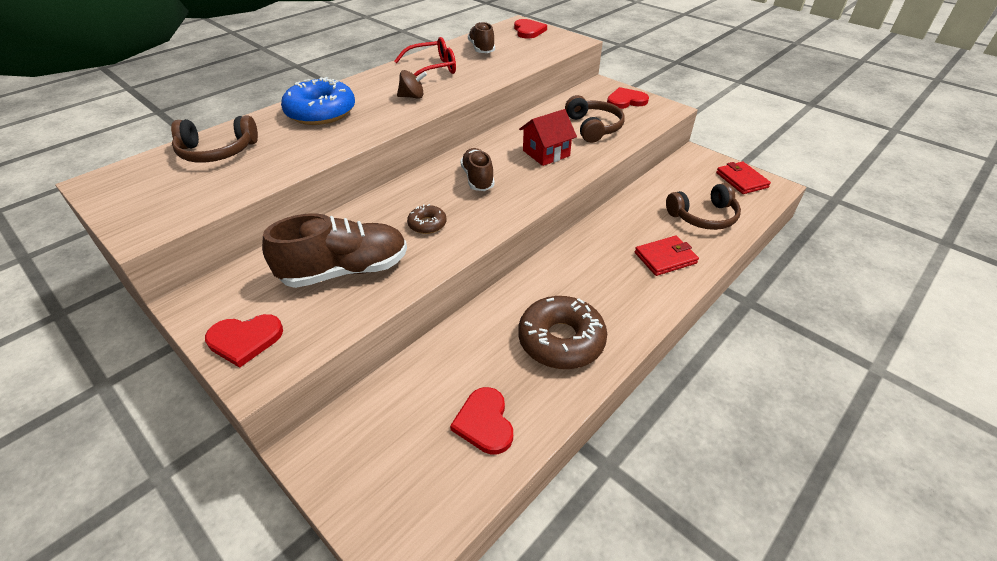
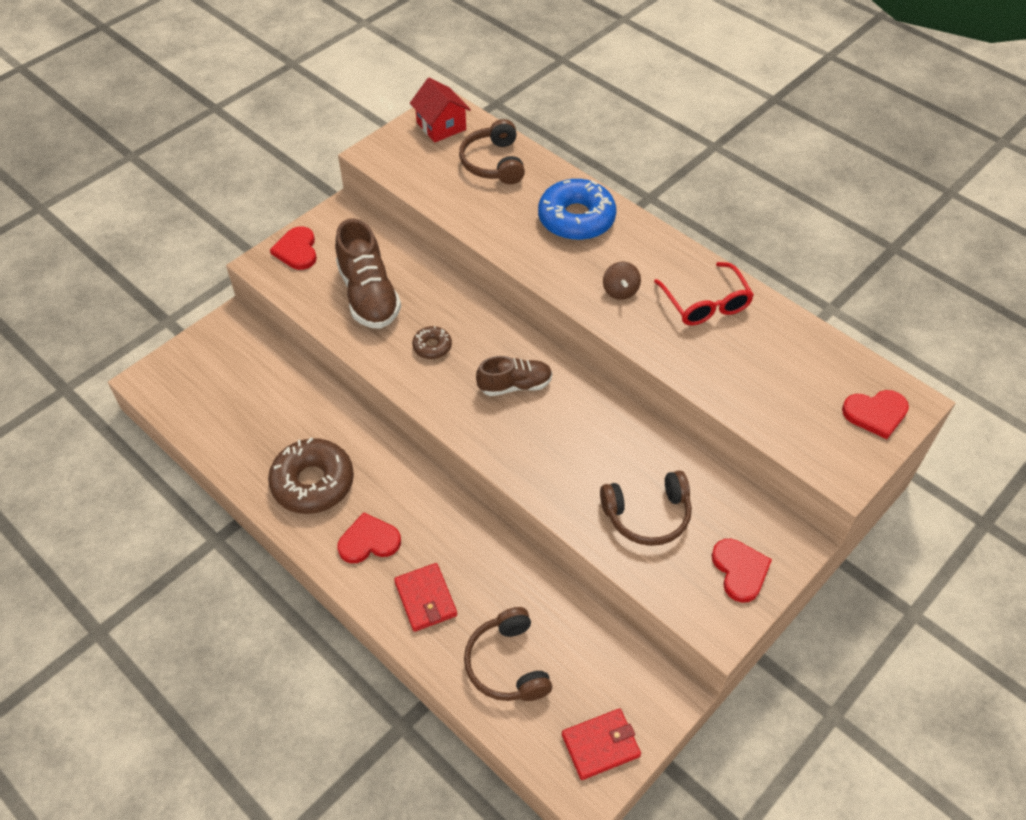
camera: 90 degrees right, 10 degrees up
red heart [450,387,513,455] -> red heart moved to [337,512,401,563]
brown shoe [468,22,495,53] -> none
red house [519,109,577,166] -> red house moved to [410,78,471,142]

